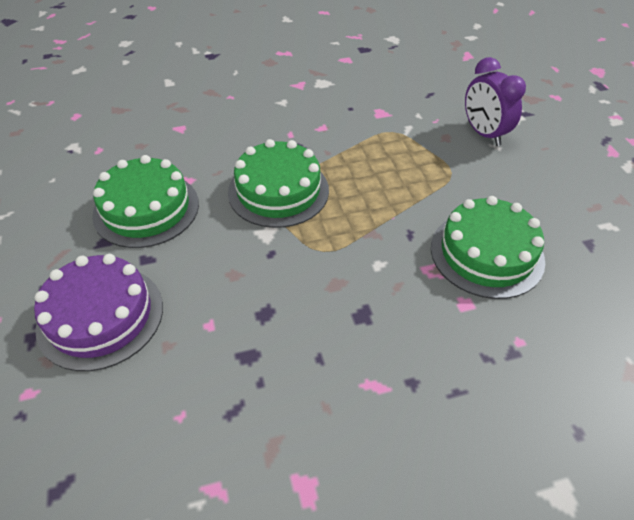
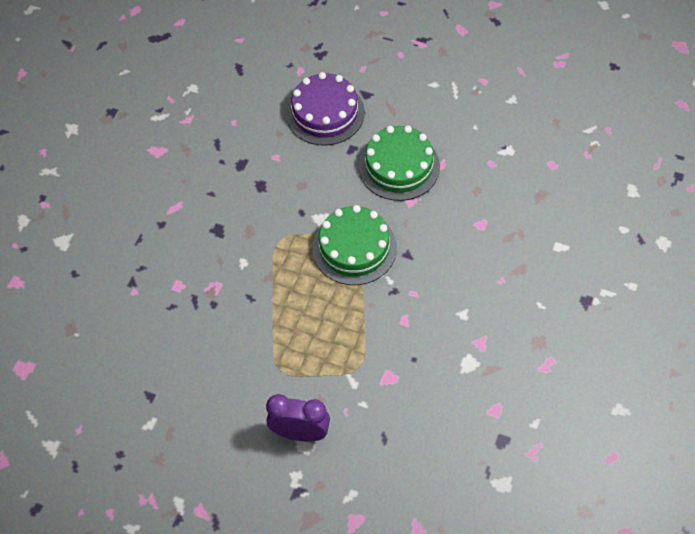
camera: 130 degrees right, 10 degrees up
green cake [431,196,545,299] -> none

